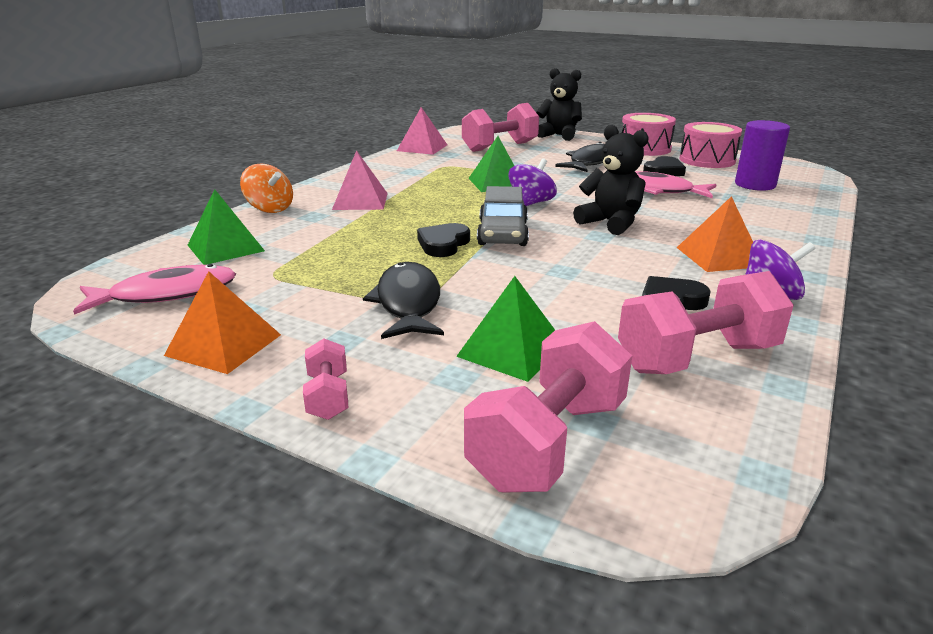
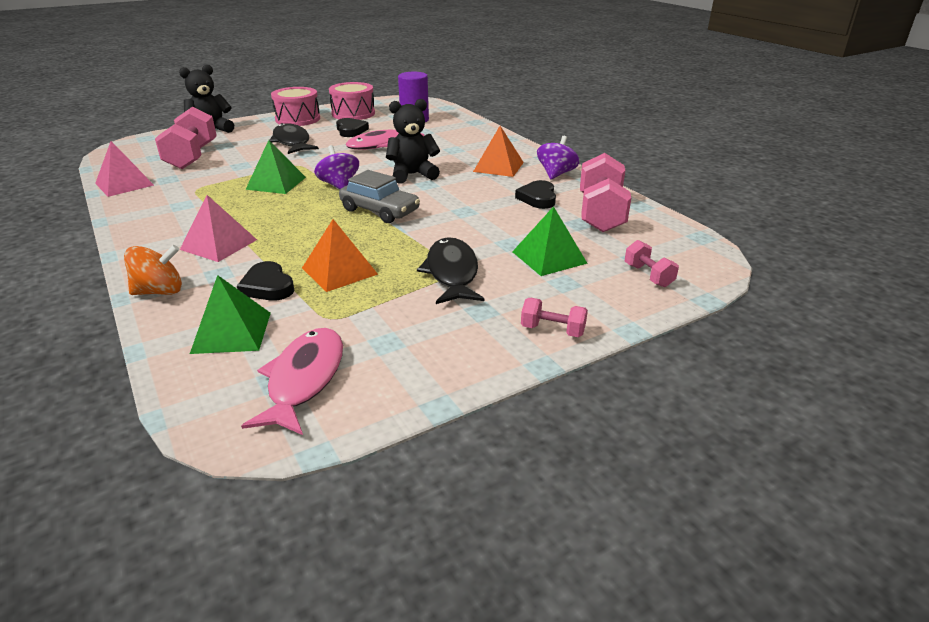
camera: 60 degrees left, 5 degrees up
orange pyramid [164,271,281,374] -> orange pyramid moved to [302,219,378,292]
black fish [363,262,444,339] -> black fish turned 60 degrees clockwise [417,237,484,304]
black heart [417,223,470,257] -> black heart moved to [237,261,294,301]
pink dumbbell [464,321,632,493] -> pink dumbbell [625,240,679,287], size x0.50

